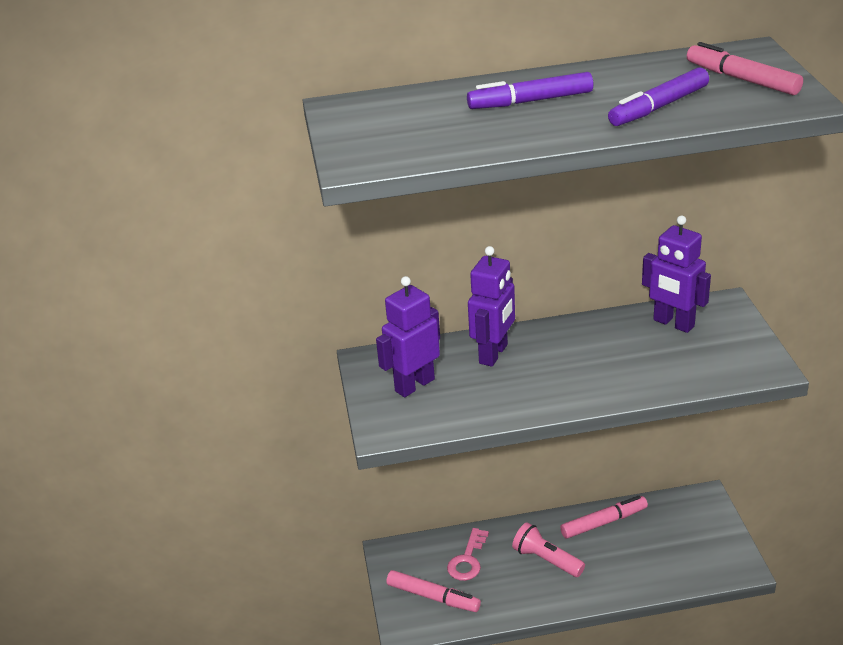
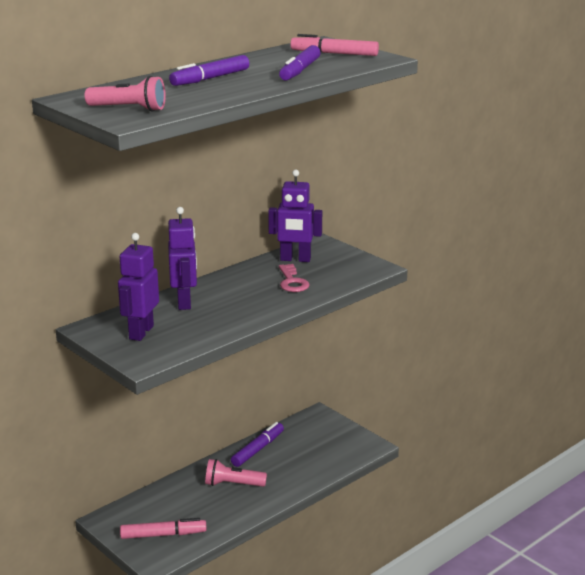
camera: 35 degrees left, 10 degrees down
pink key [447,528,489,581] -> pink key moved to [279,264,309,292]
pink marker [560,496,648,539] -> purple marker [231,422,284,467]
none -> pink flashlight [85,76,166,111]

